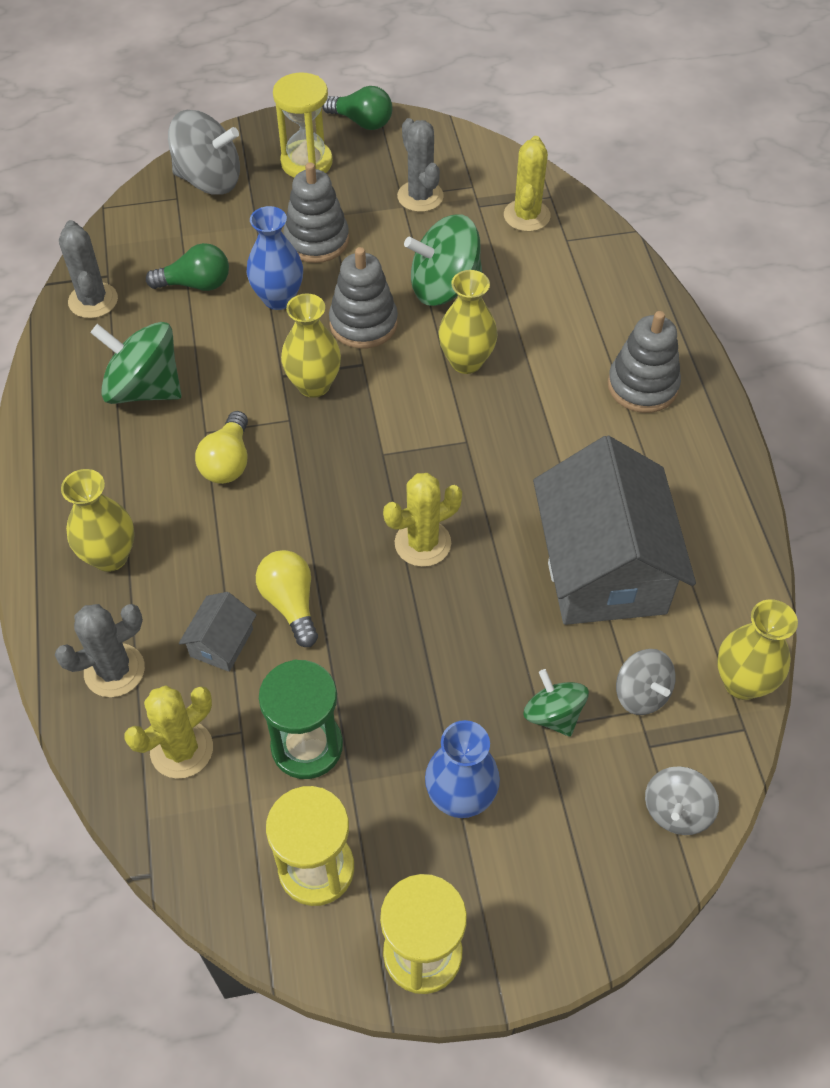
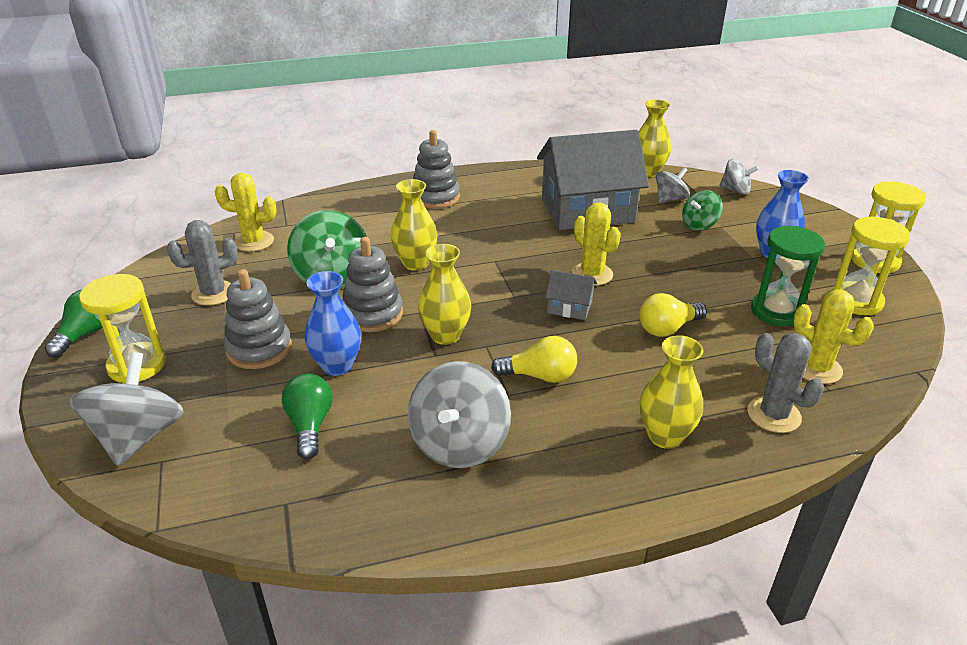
camera: 95 degrees left, 20 degrees down
grey cactus [59,220,118,318] -> none
green spinning top [90,322,182,404] -> grey spinning top [408,361,511,468]
grey house [179,592,257,672] -> grey house moved to [545,270,597,320]

